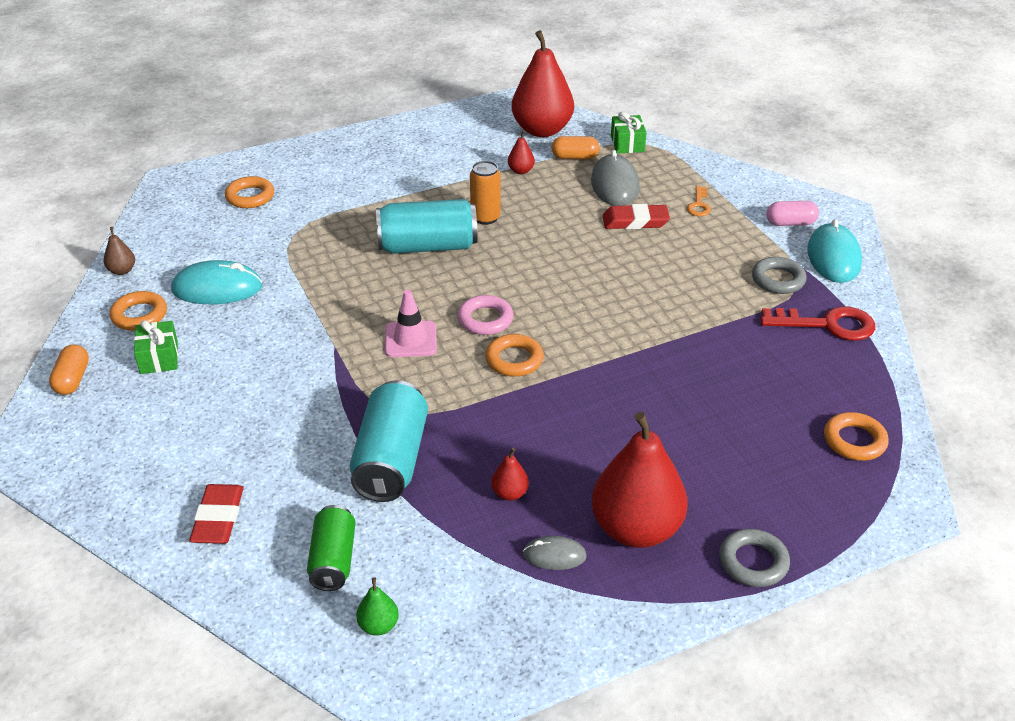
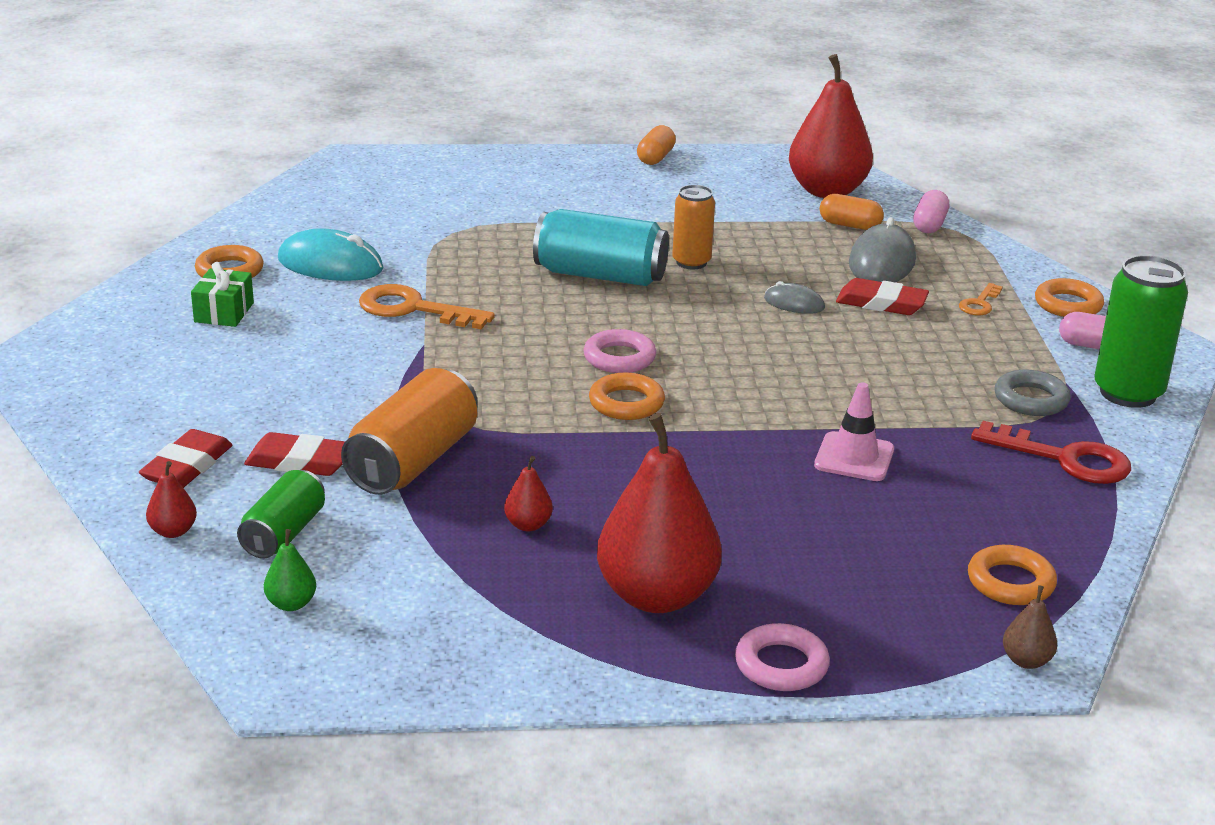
camera: 20 degrees right, 10 degrees down
orange capsule [49,344,89,395] -> orange capsule moved to [637,125,676,165]
brown pear [103,227,135,275] -> brown pear moved to [1003,585,1057,669]
orange ring [225,176,274,208] -> orange ring moved to [1035,278,1104,317]
turquoise can [350,380,428,502] -> orange can [341,368,478,495]
pink traffic cone [385,290,437,357] -> pink traffic cone moved to [814,382,894,481]
red pear [508,130,535,174] -> red pear moved to [146,461,197,538]
grey mouse [523,536,587,570] -> grey mouse moved to [764,281,825,314]
green gift [611,111,647,154] -> pink capsule [913,190,949,233]
grey ring [719,529,790,587] -> pink ring [735,623,830,691]
turquoise mouse [807,219,862,283] -> green can [1094,255,1188,408]
none -> red eraser [244,432,345,476]
none -> orange key [359,284,495,330]

